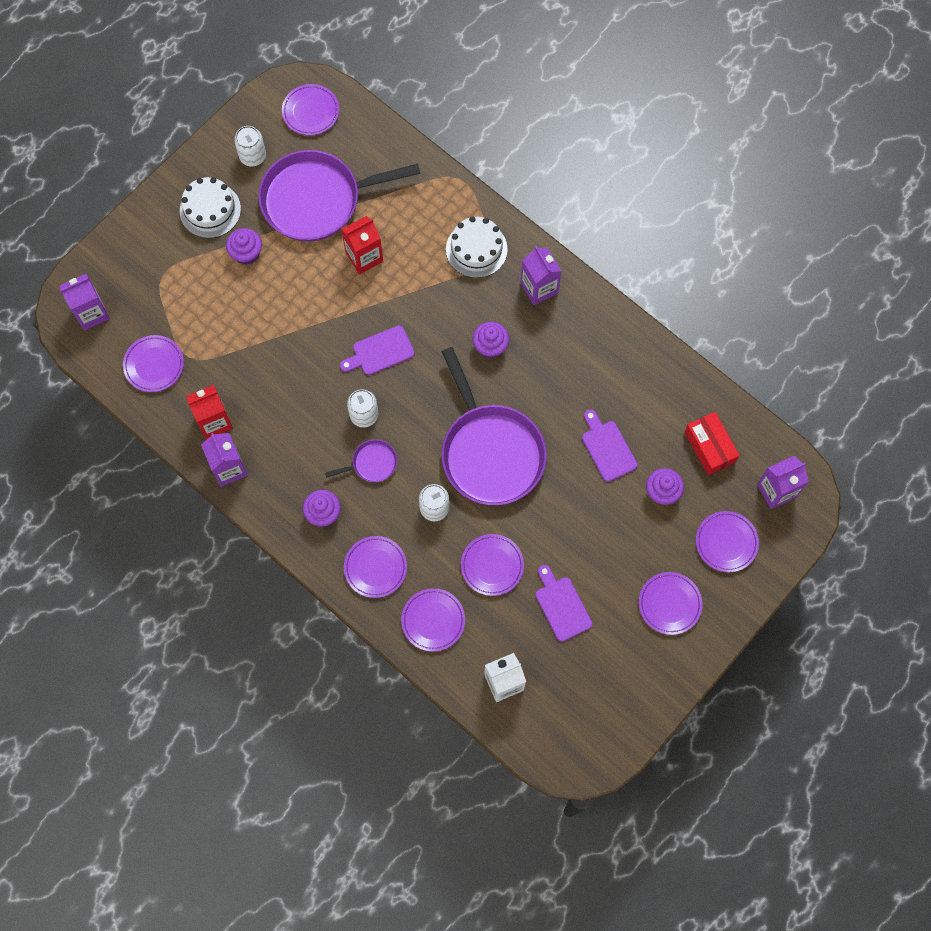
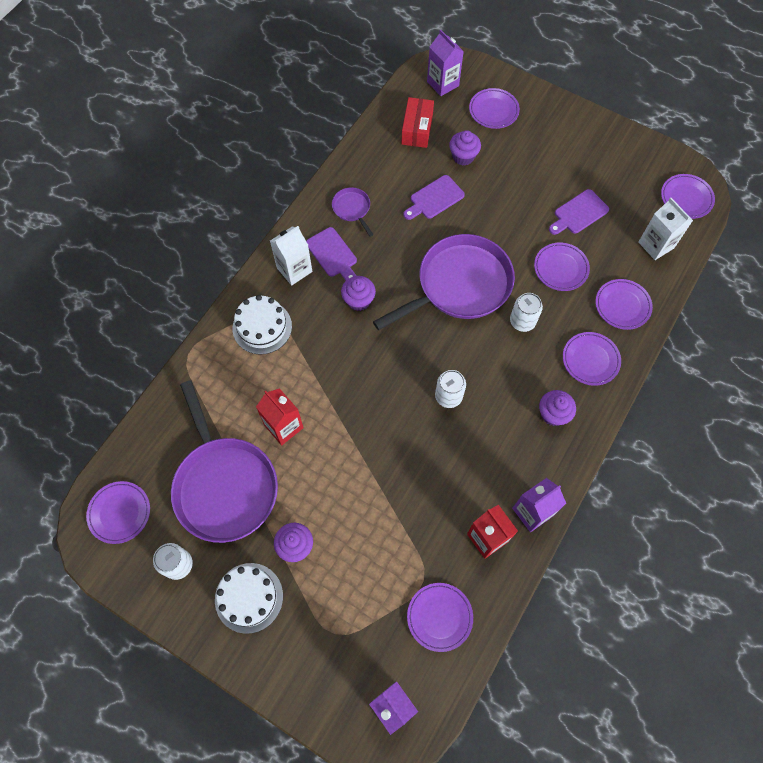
camera: 100 degrees left, 5 degrees down
purple pan [325,439,397,482] -> purple pan moved to [332,187,373,237]
purple cutting board [340,325,415,375] -> purple cutting board moved to [306,227,357,280]
purple carton [521,246,561,305] -> white carton [270,226,312,286]
purple plate [639,572,702,635] -> purple plate moved to [661,174,715,219]
red box [684,412,740,475] -> red box turned 45 degrees counterclockwise [401,97,434,148]

